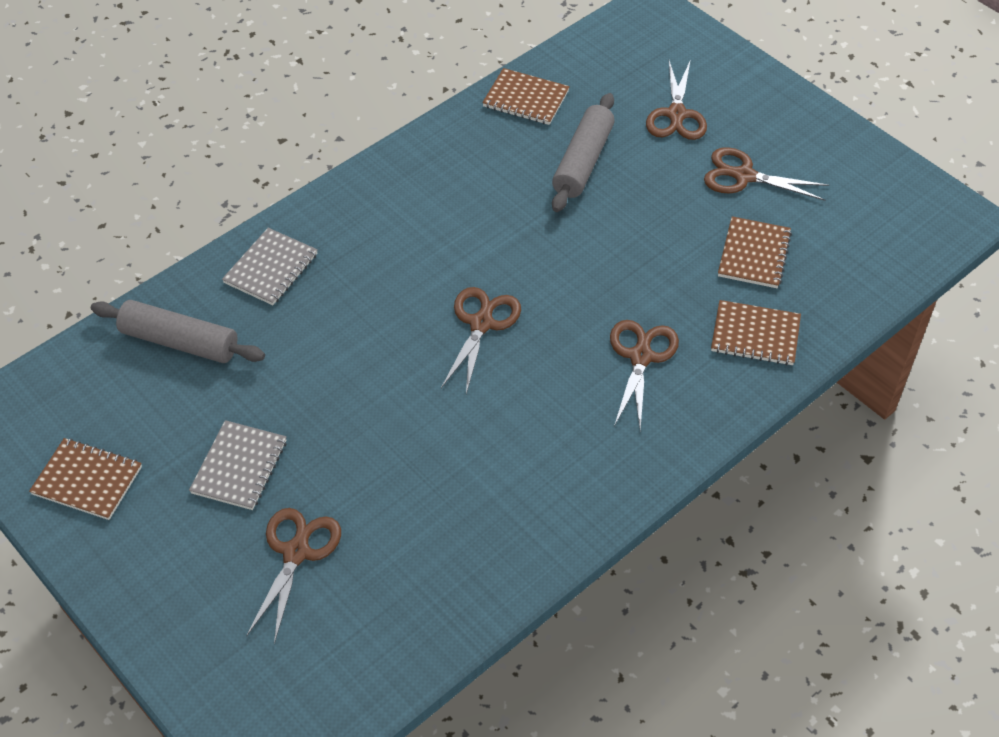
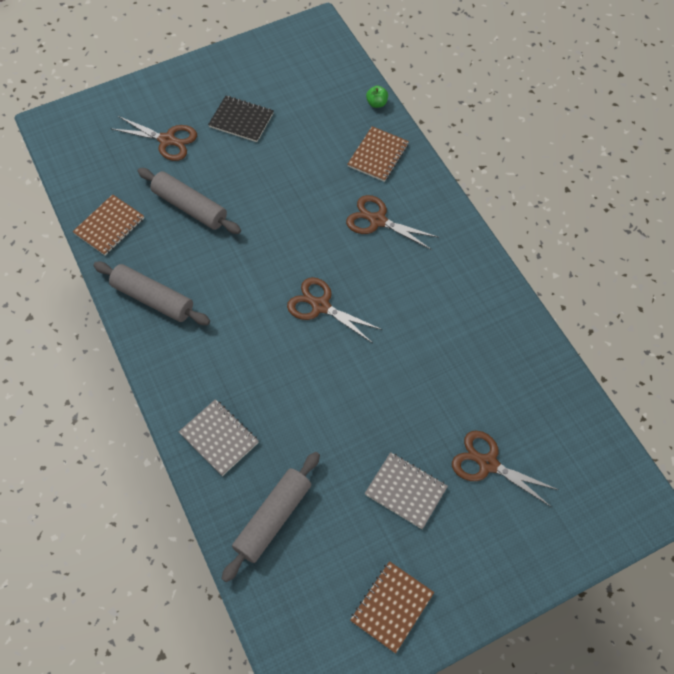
camera: 75 degrees left, 10 degrees up
brown scissors [704,147,829,201] -> black notebook [208,96,274,142]
brown notebook [718,216,792,288] -> none
none -> grey rolling pin [93,262,210,325]
none -> green apple [366,86,388,108]

